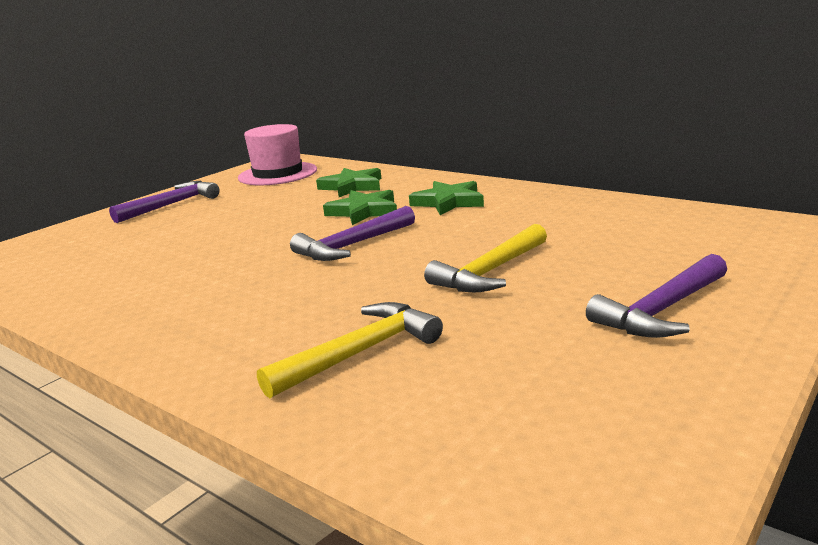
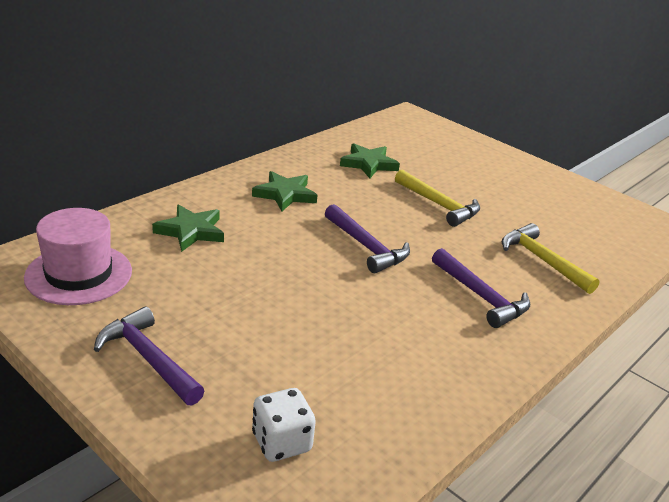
camera: 90 degrees left, 10 degrees up
green star [323,190,397,225] -> green star moved to [340,143,400,178]
purple hammer [586,254,727,338] -> purple hammer moved to [432,248,530,328]
none -> white dice [252,388,316,462]

